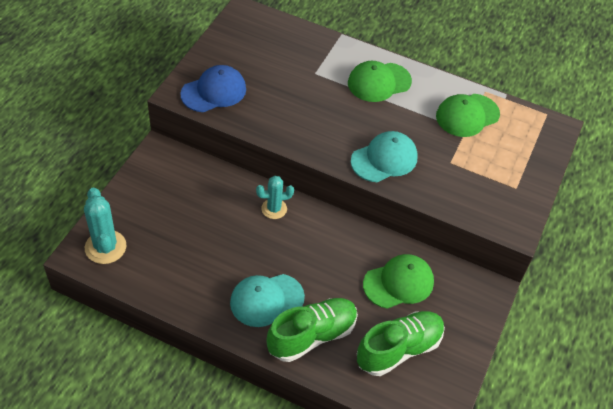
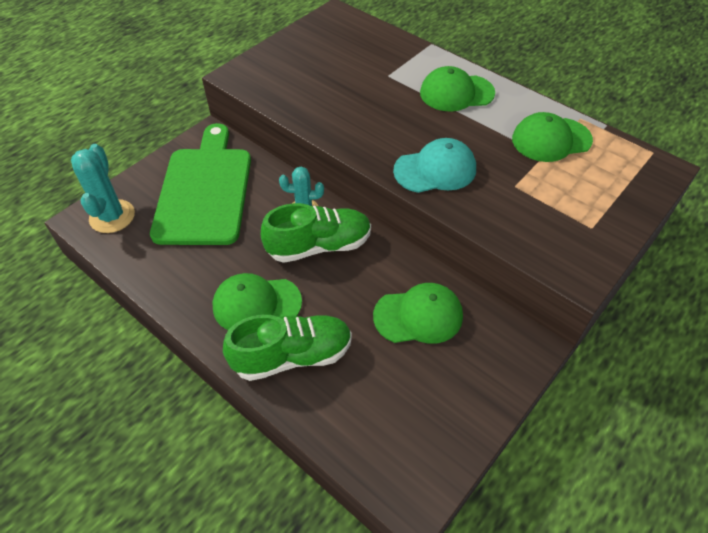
camera: 20 degrees right, 0 degrees up
blue cap [181,65,246,112] -> none
turquoise cap [230,274,305,327] -> green cap [212,273,302,330]
green shoe [357,311,445,376] -> green shoe moved to [261,203,371,263]
none -> green cutting board [150,123,251,245]

